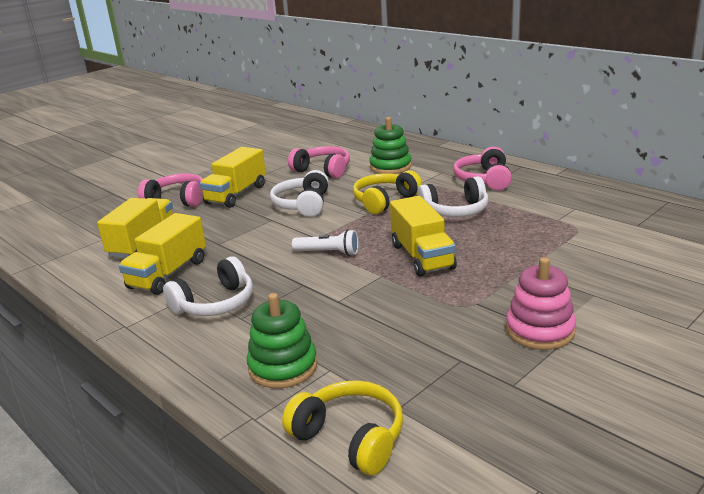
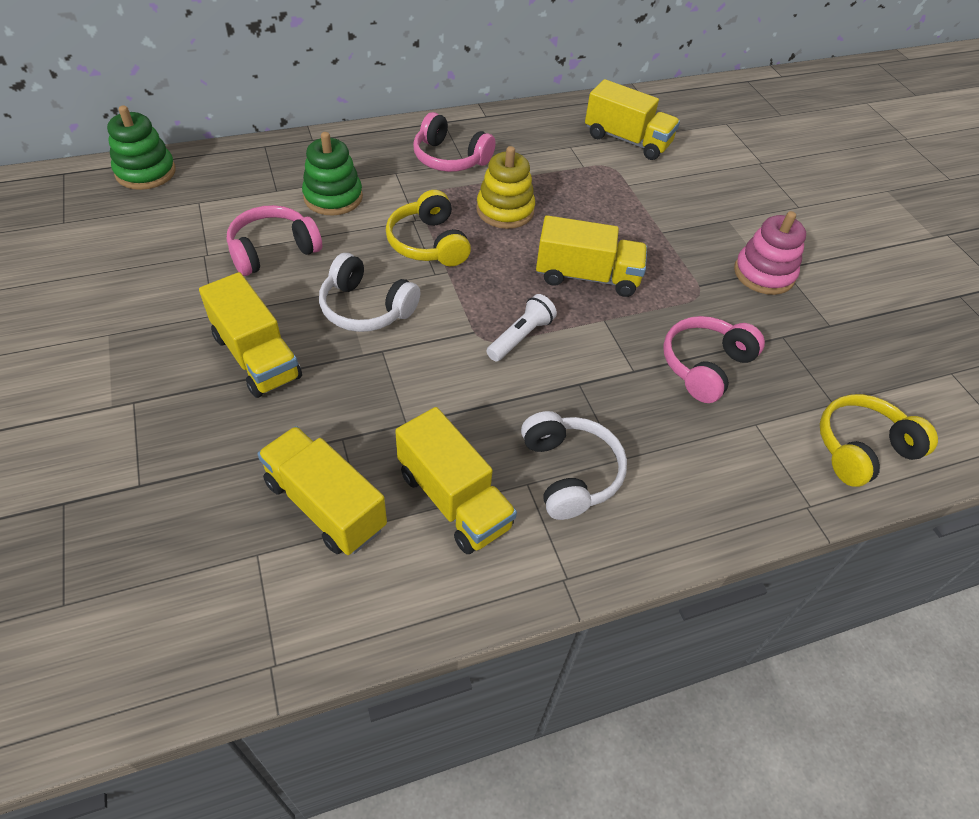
camera: 70 degrees left, 25 degrees up
pink headphones [138,173,203,207] -> pink headphones moved to [663,316,765,403]
green stacking toy [247,293,318,388] -> green stacking toy moved to [107,105,176,190]
white headphones [417,176,488,217] -> yellow stacking toy [476,146,535,229]
none -> yellow truck [585,79,680,160]

